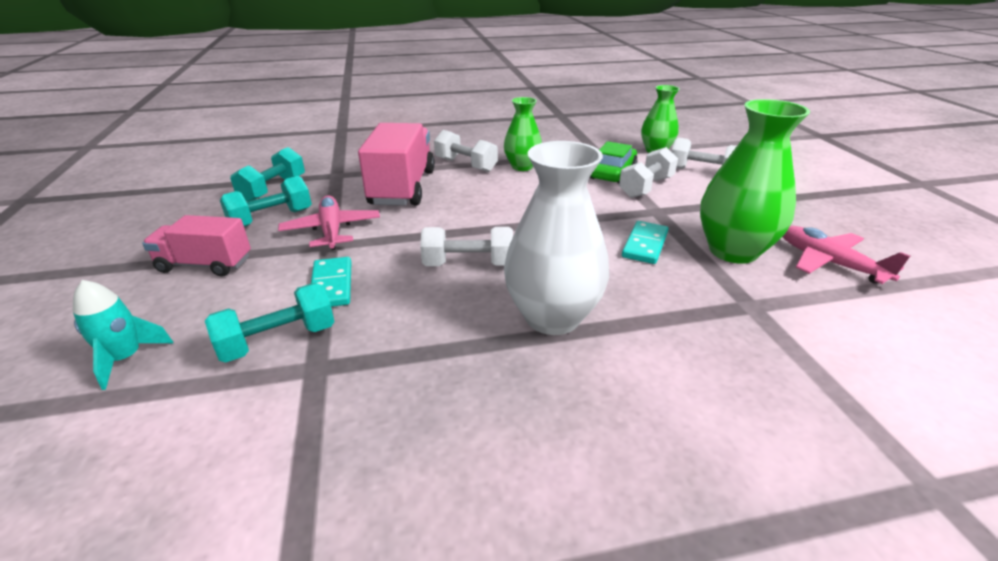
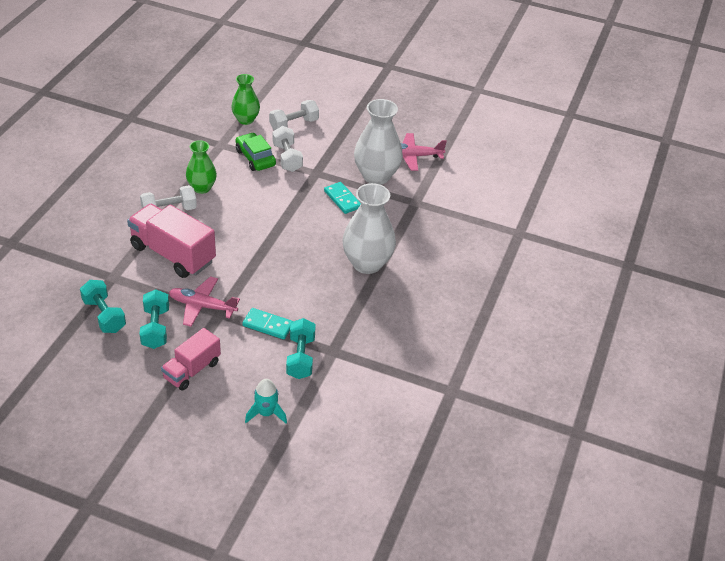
camera: 60 degrees left, 10 degrees up
white dumbbell [420,227,513,266] -> none
green vase [700,99,810,264] -> white vase [354,99,403,185]

